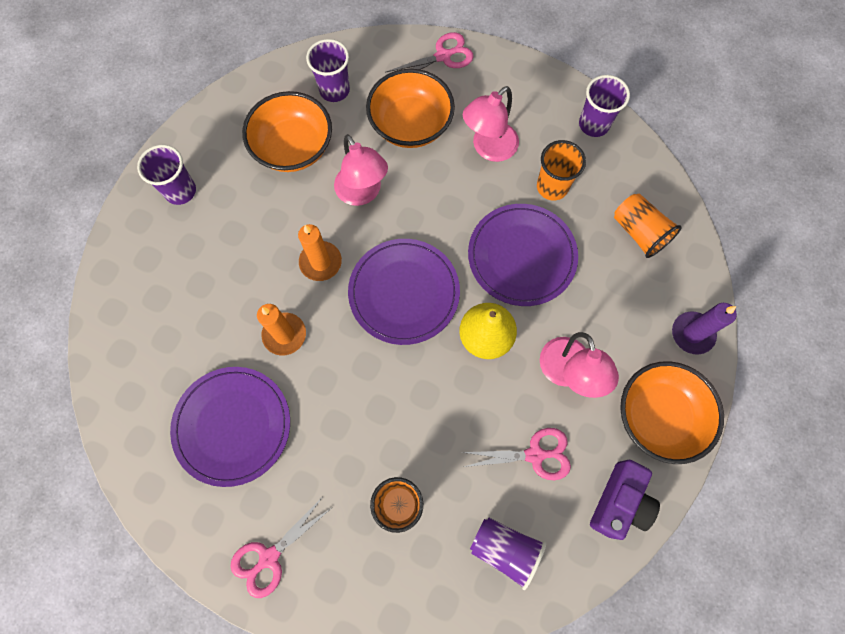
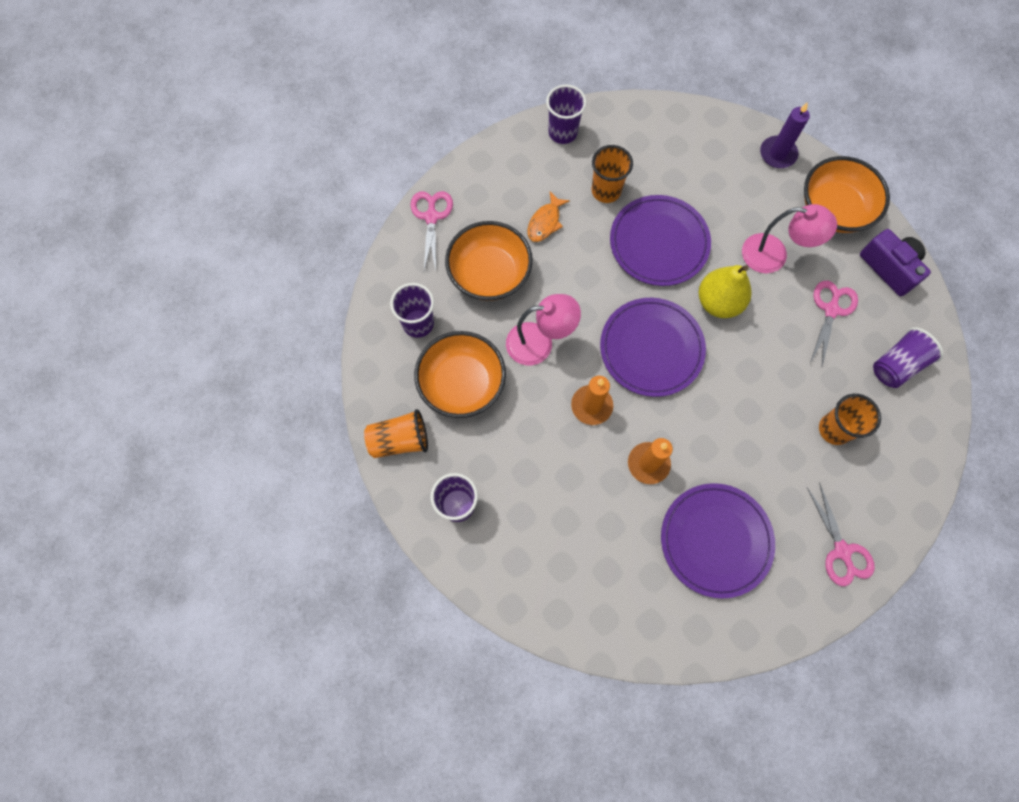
camera: 65 degrees left, 0 degrees up
pink lamp [463,86,519,162] -> orange fish [528,192,570,242]
orange cup [614,194,682,258] -> orange cup moved to [364,409,428,458]

